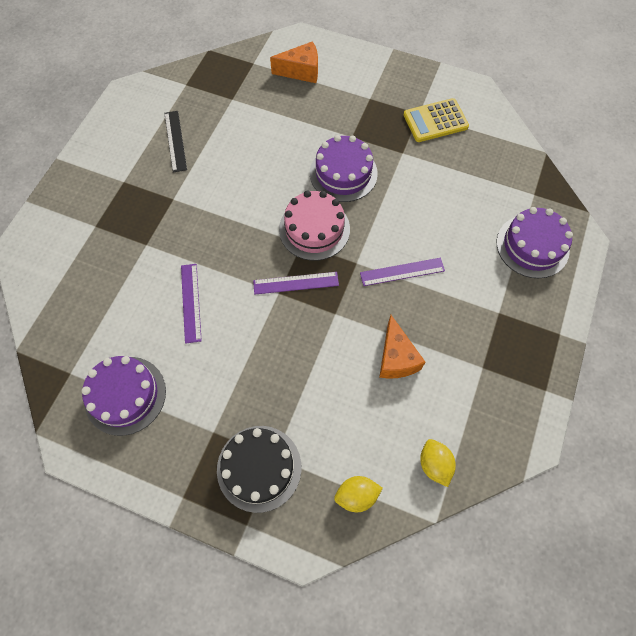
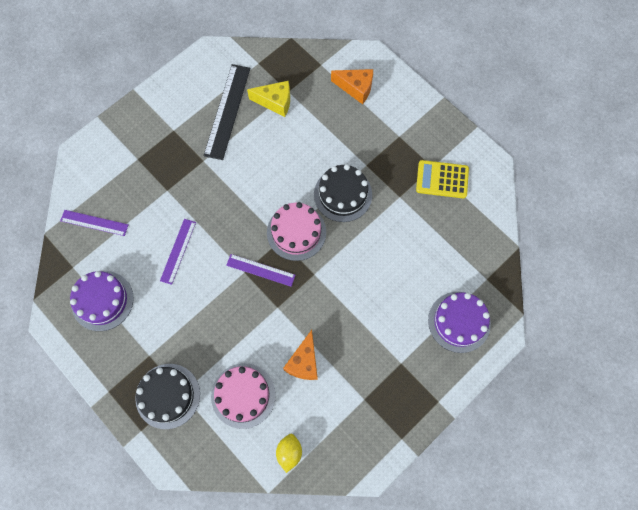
camera: 25 degrees right, 5 degrees up
black ruler [164,111,187,173] -> black ruler [203,64,250,160], size x1.66
purple cake [310,135,378,202] -> black cake [314,164,372,222]
yellow lemon [334,476,383,512] -> none
purple ruler [360,258,445,286] -> purple ruler moved to [60,210,129,236]
none -> pink cake [211,363,276,429]
none -> yellow cheese [247,81,290,117]

